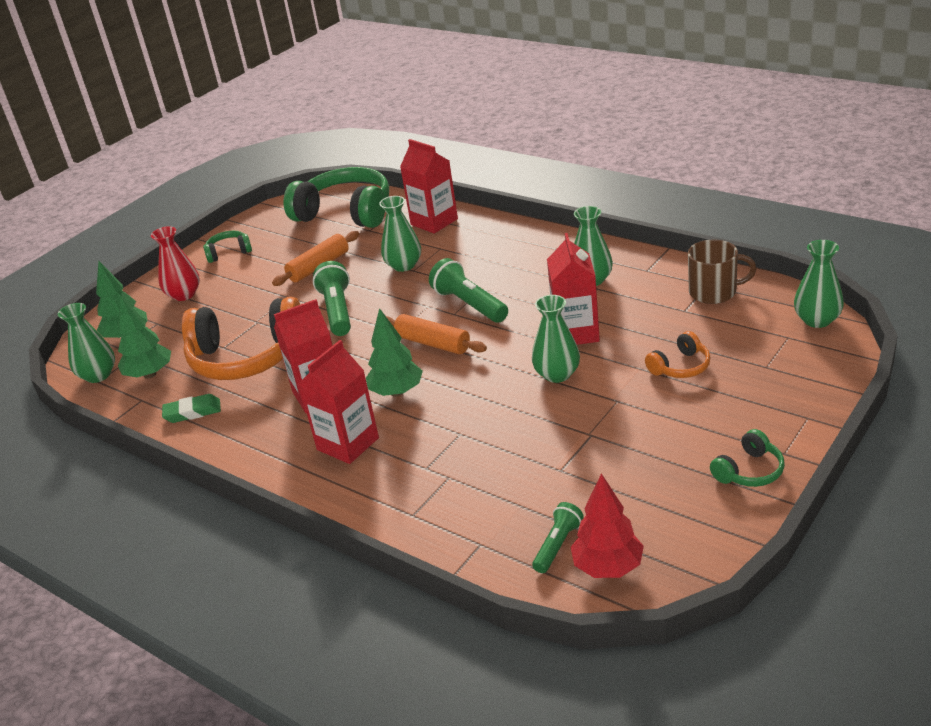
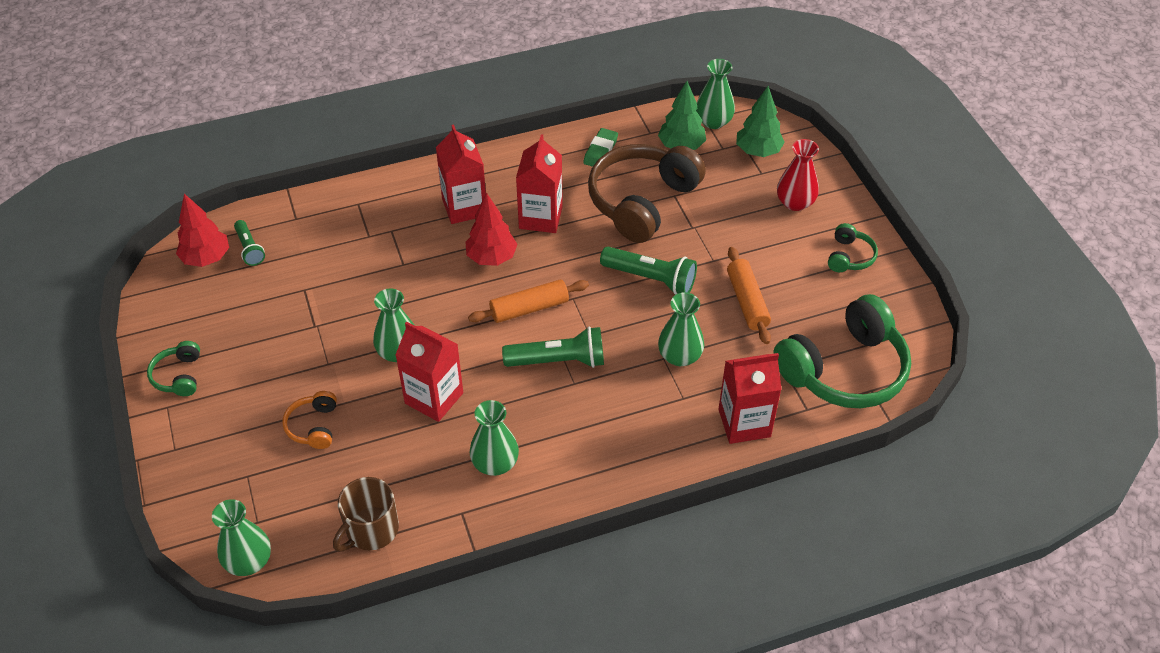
camera: 120 degrees right, 15 degrees up
orange headphones [182,297,300,380] -> brown headphones [588,144,706,243]
green tree [366,308,423,397] -> red tree [465,193,518,266]

